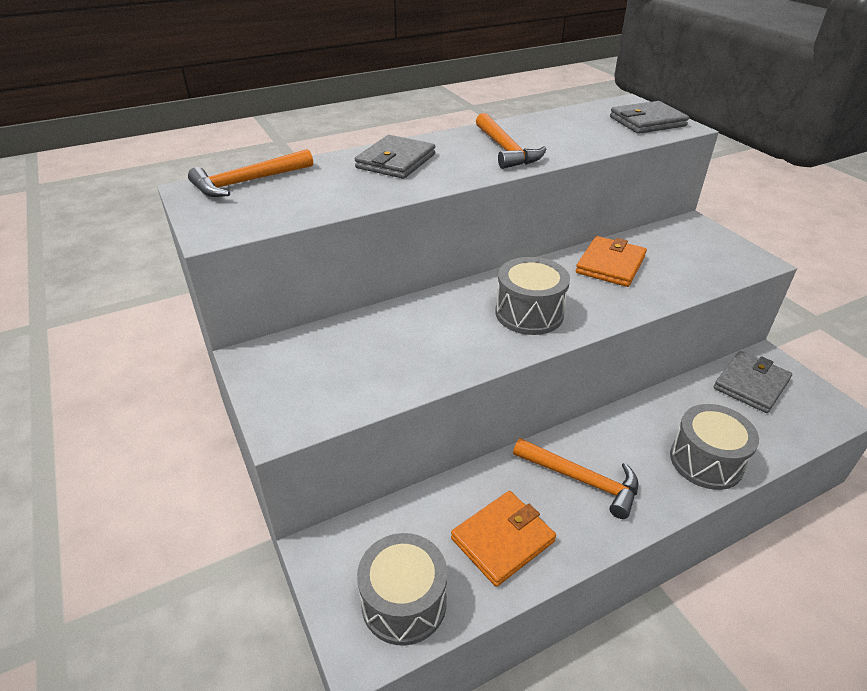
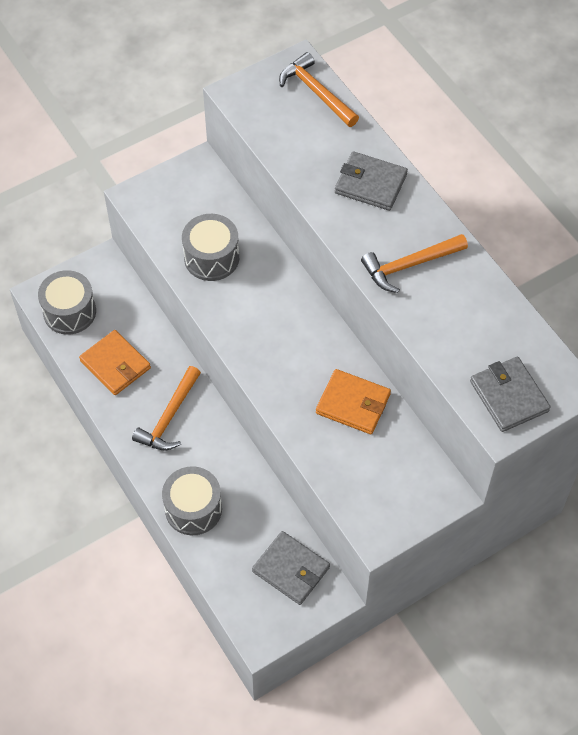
camera: 85 degrees right, 20 degrees up
grey drum [495,257,570,335] -> grey drum moved to [182,214,239,281]

